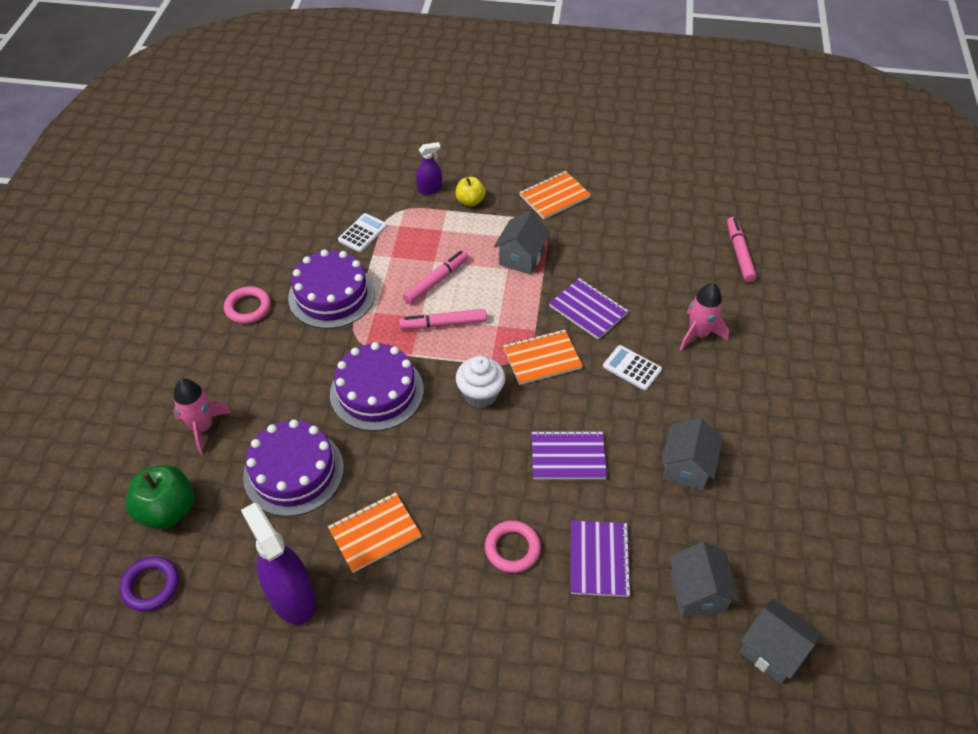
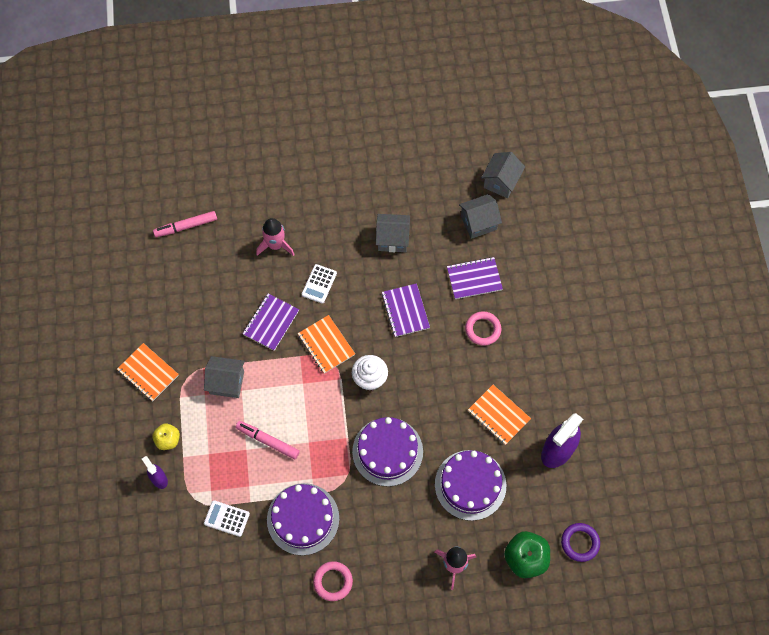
camera: 105 degrees left, 15 degrees up
pink marker [399,309,487,330] -> none

